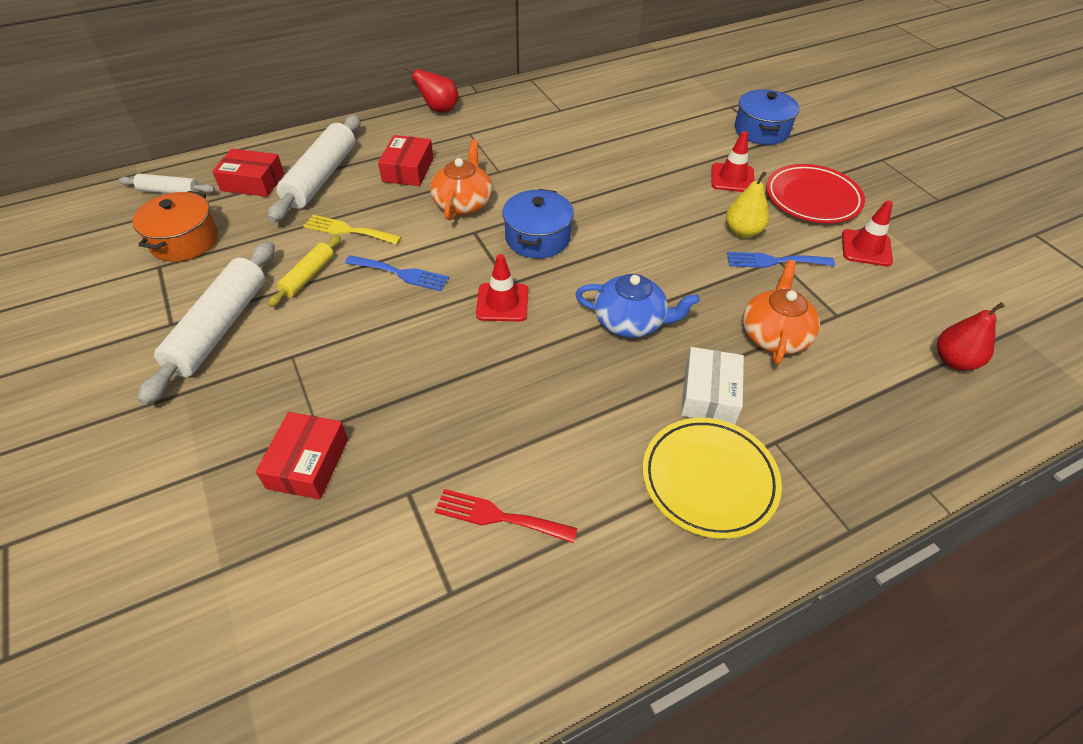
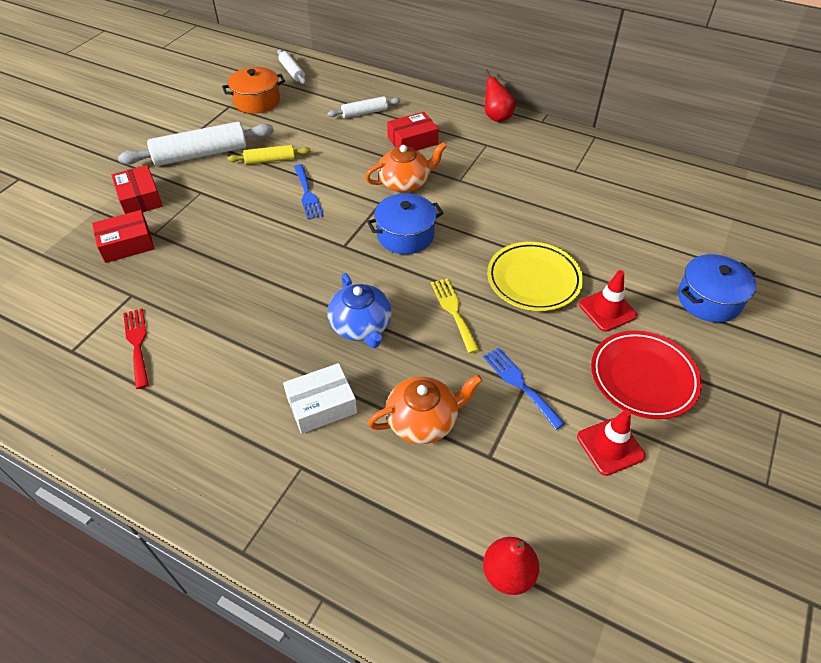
camera: 55 degrees right, 0 degrees up
red box [212,149,284,197] -> red box moved to [111,165,163,214]
white rolling pin [268,115,361,222] -> white rolling pin [327,96,401,118], size x0.54
yellow fork [303,215,401,244] -> yellow fork moved to [431,278,479,353]
red traffic cone [476,254,528,321] -> none
yellow plate [642,418,782,539] -> yellow plate moved to [487,242,583,311]
yellow pear [726,171,769,238] -> none

